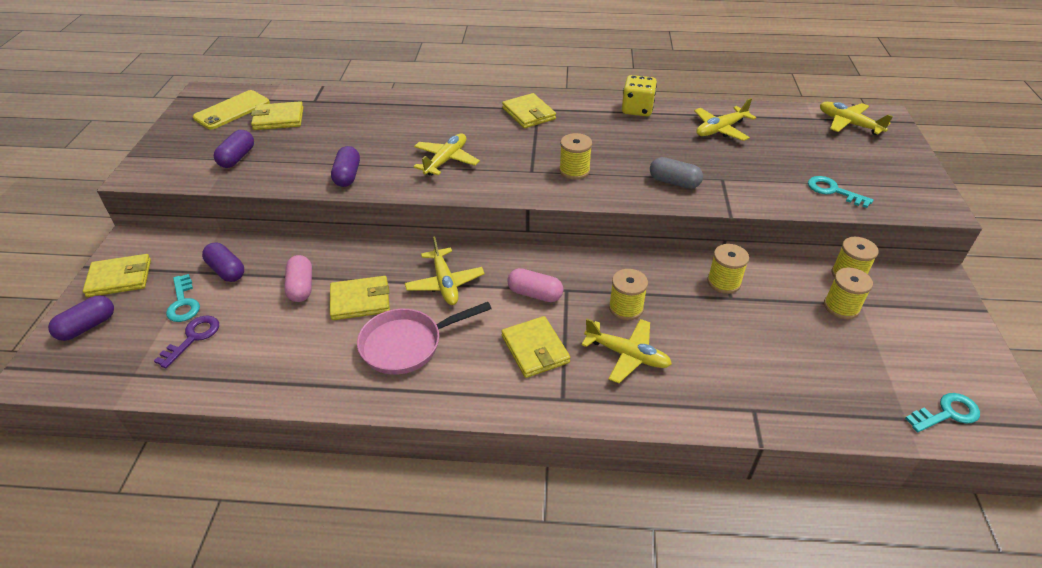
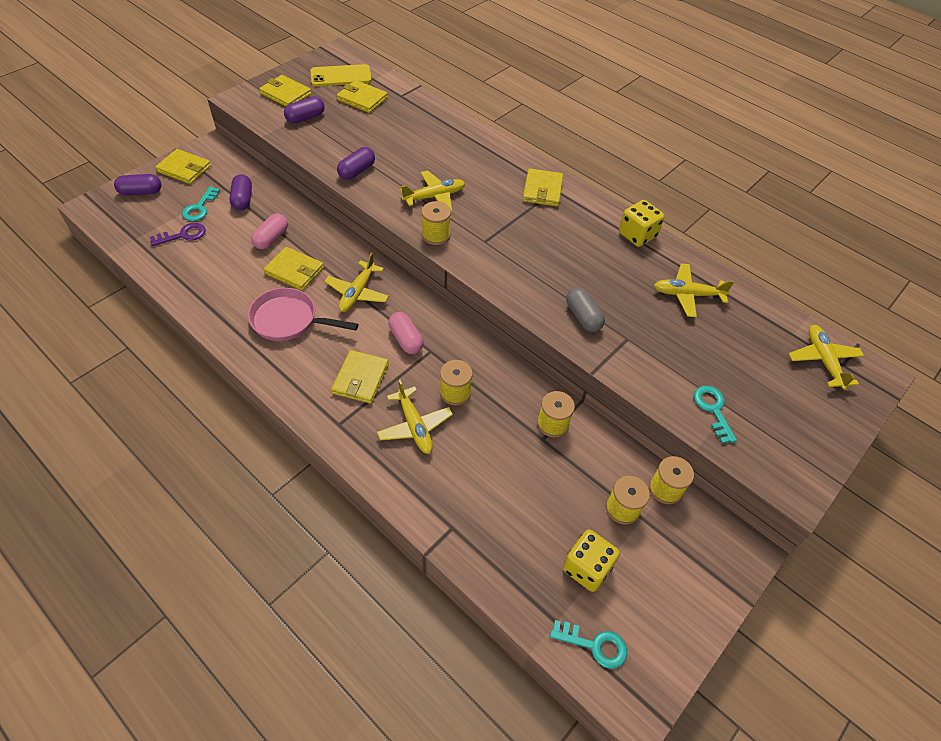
camera: 35 degrees right, 10 degrees up
yellow spool [559,133,592,180] -> yellow spool moved to [421,201,451,245]
none -> yellow wallet [259,75,311,107]
none -> yellow dice [563,529,620,592]

